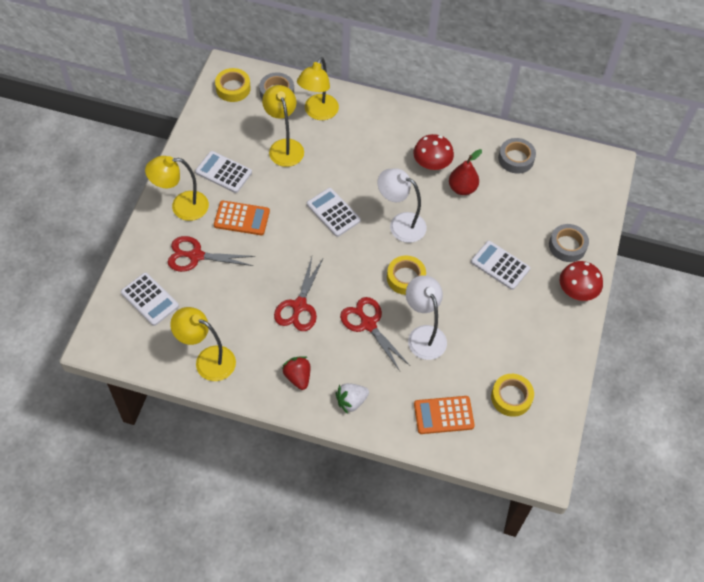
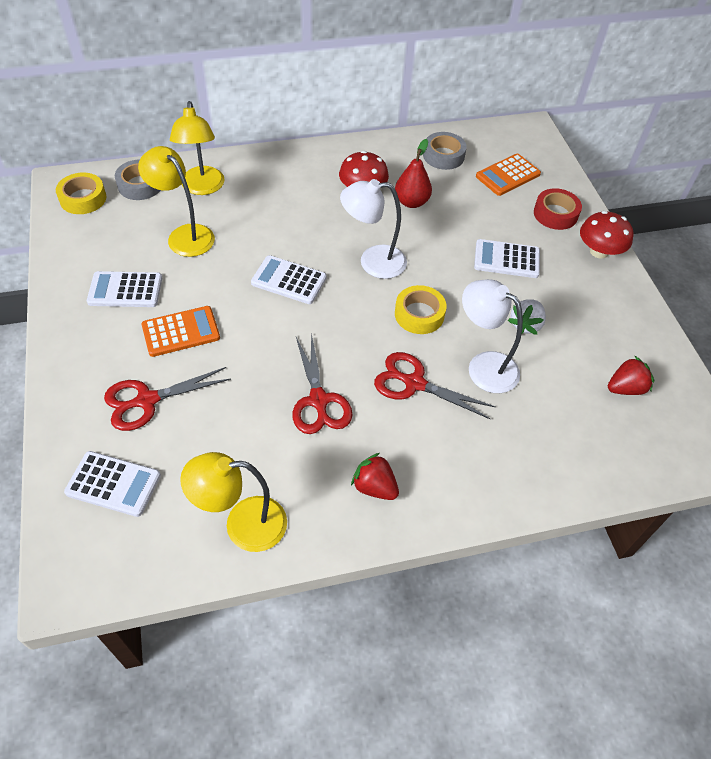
camera: 30 degrees left, 5 degrees down
yellow lamp [145,156,209,221] -> none
white strawberry [336,383,369,414] -> white strawberry moved to [508,299,546,335]
orange calculator [414,396,475,434] -> orange calculator moved to [476,154,541,196]
yellow tape [491,374,534,417] -> red strawberry [608,356,654,395]
grey tape [549,224,589,262] -> red tape [534,188,582,230]

